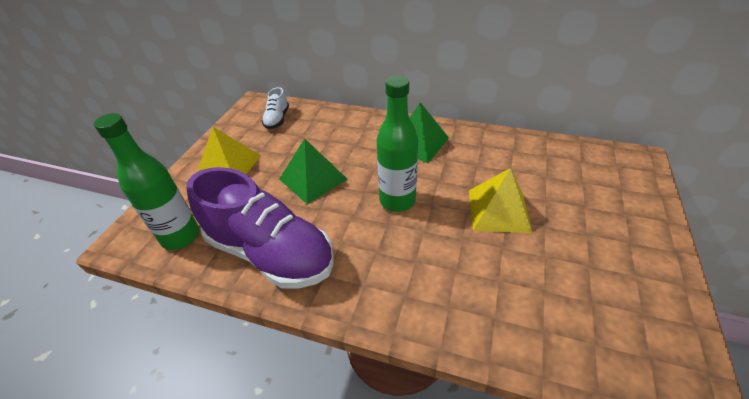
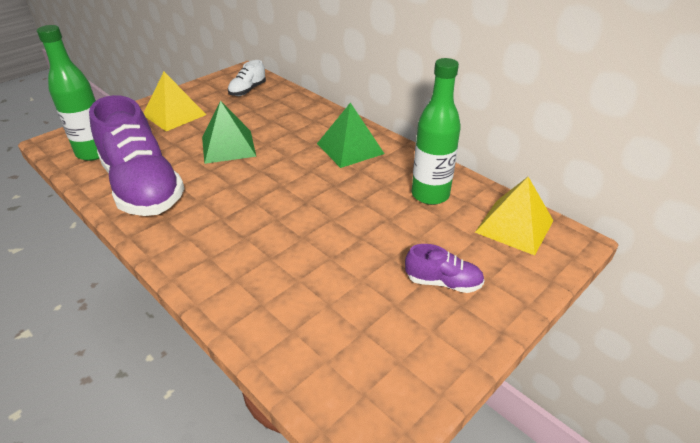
camera: 25 degrees right, 5 degrees down
green bottle [376,75,418,212] -> green bottle moved to [411,58,461,205]
yellow pyramid [469,168,532,233] -> yellow pyramid moved to [475,177,554,255]
none -> purple shoe [405,244,485,293]

